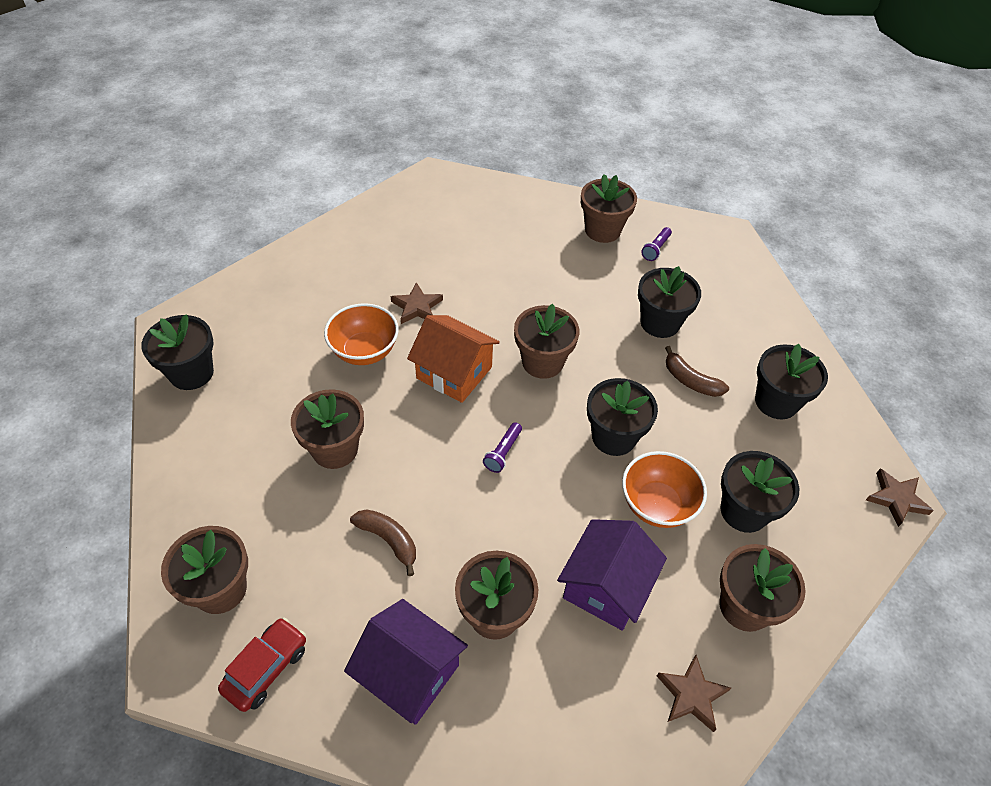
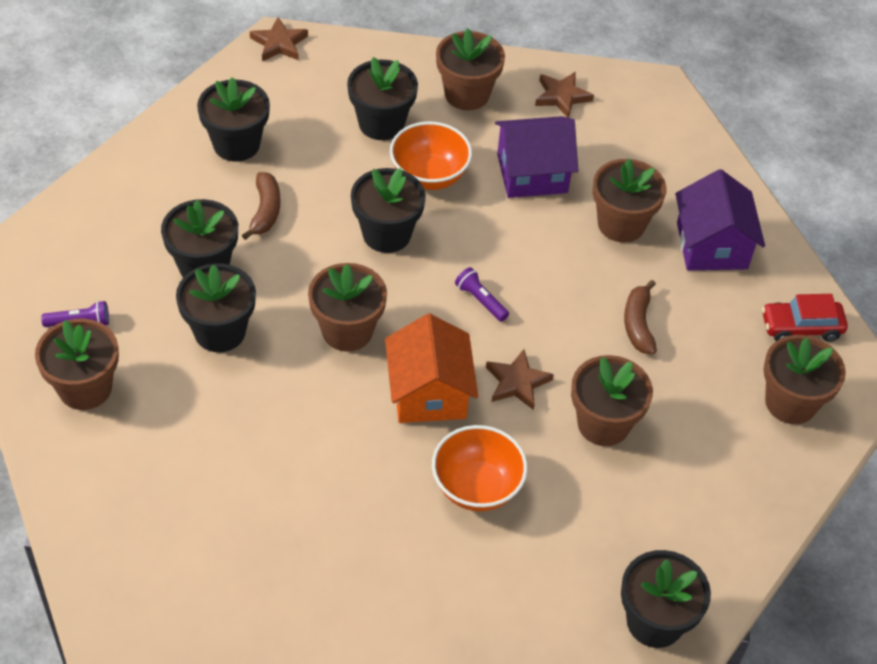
camera: 130 degrees left, 0 degrees up
brown star [391,282,443,324] -> brown star moved to [486,349,554,410]
purple flashlight [483,422,522,473] -> purple flashlight turned 120 degrees counterclockwise [455,267,509,322]
none -> black flower pot [176,263,256,352]

